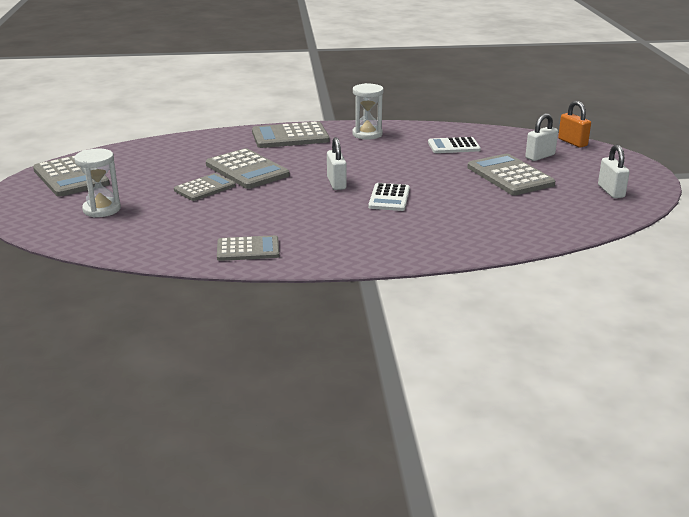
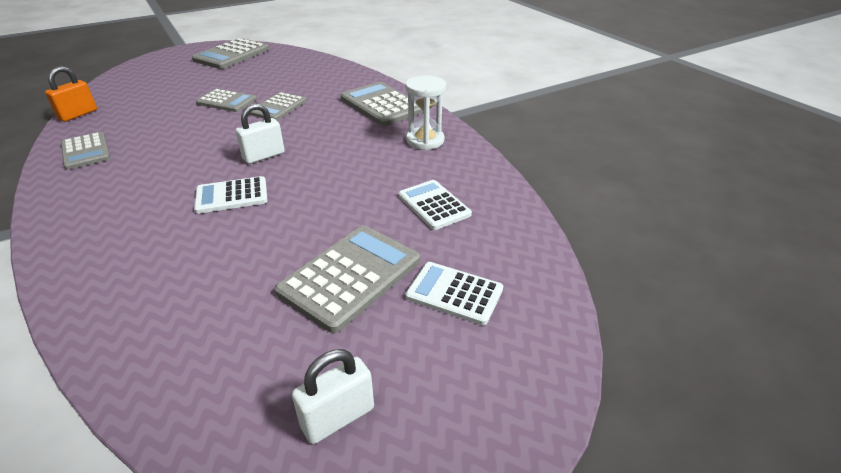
camera: 65 degrees right, 10 degrees up
white hourglass [74,148,121,217] -> none
grey calculator [206,148,290,189] -> grey calculator [249,92,307,121], size x0.64
white padlock [525,113,558,161] -> white calculator [405,262,503,325]
orange padlock [558,101,591,148] -> orange padlock moved to [45,66,97,122]

